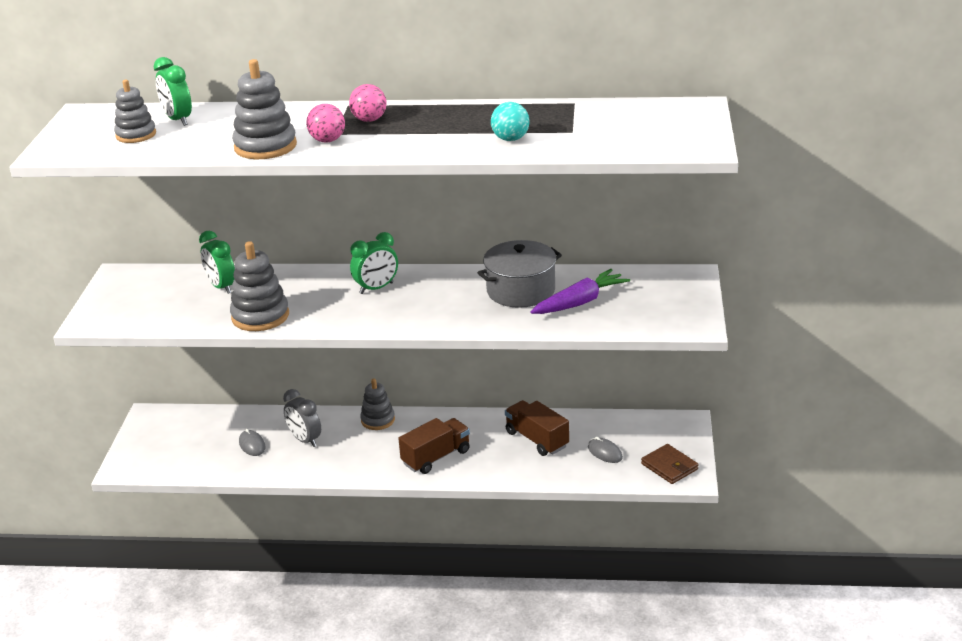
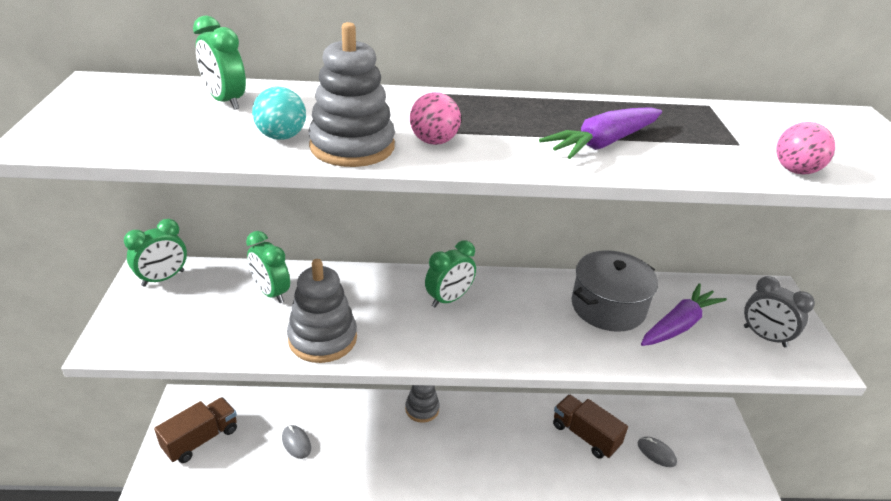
camera: 10 degrees left, 5 degrees up
grey stacking toy [114,79,156,143] -> none
grey clock [283,389,321,447] -> grey clock moved to [744,276,815,347]
pink ball [349,84,387,122] -> pink ball moved to [776,122,835,175]
brown truck [398,418,470,474] -> brown truck moved to [154,397,237,463]
turquoise ball [491,102,530,141] -> turquoise ball moved to [252,87,306,140]
brown wallet [641,444,699,484] -> none
none -> green clock [124,219,187,286]
none -> purple carrot [539,107,662,159]

